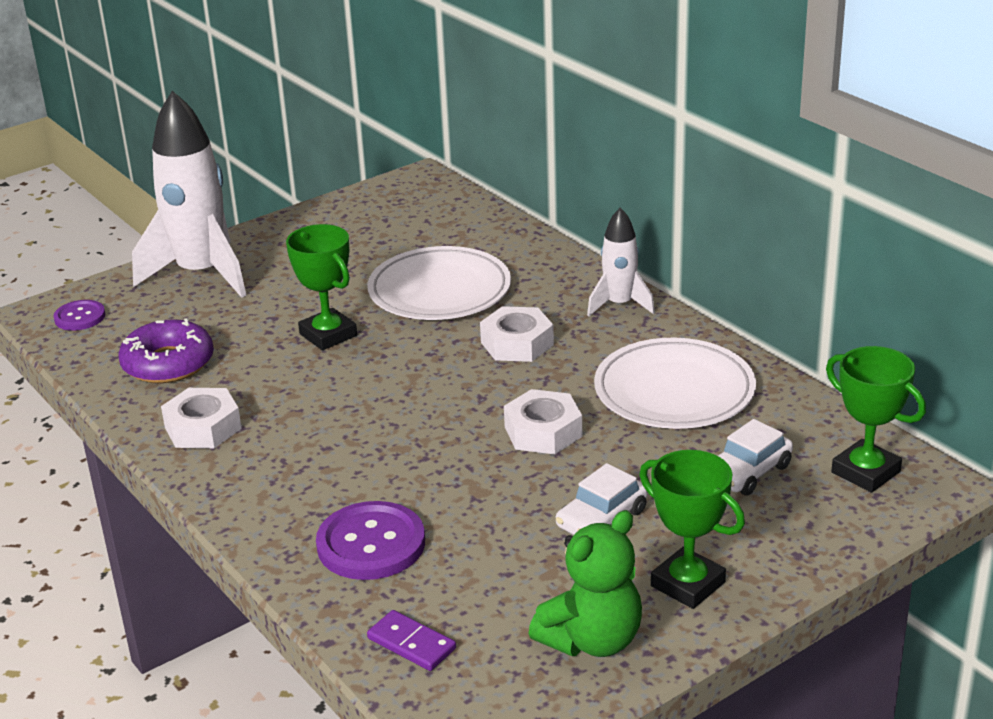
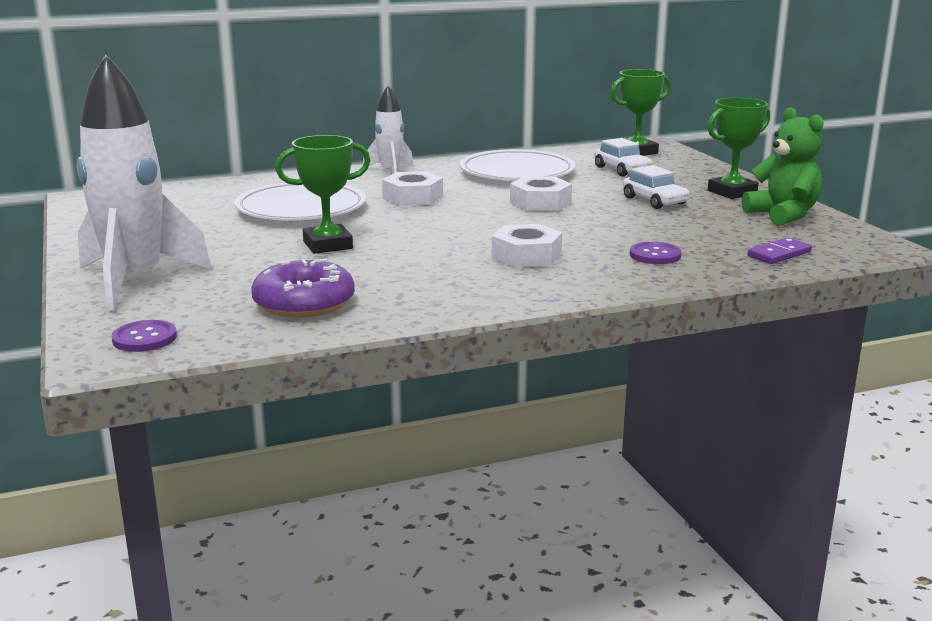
camera: 75 degrees left, 10 degrees down
white nut [161,388,242,448] -> white nut moved to [492,224,562,268]
purple button [316,501,425,580] -> purple button [630,242,682,264], size x0.58

